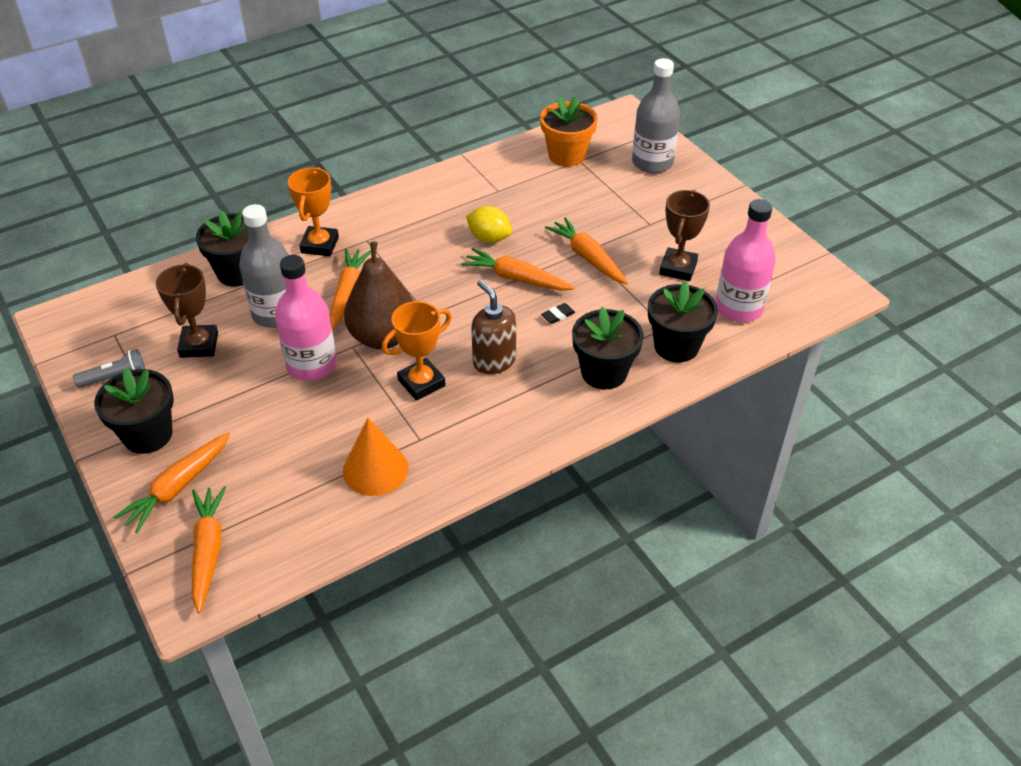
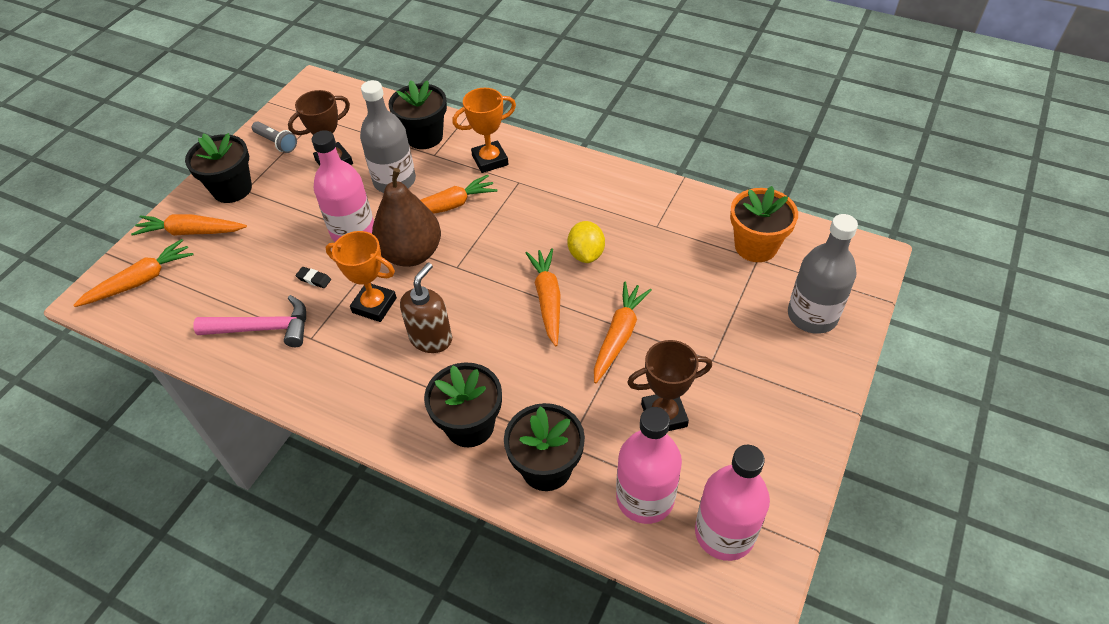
camera: 60 degrees right, 5 degrees up
orange cone [343,418,408,496] -> pink hammer [193,295,306,347]
black eraser [541,303,575,324] -> black eraser moved to [296,267,331,288]
none -> pink bottle [695,445,770,561]

